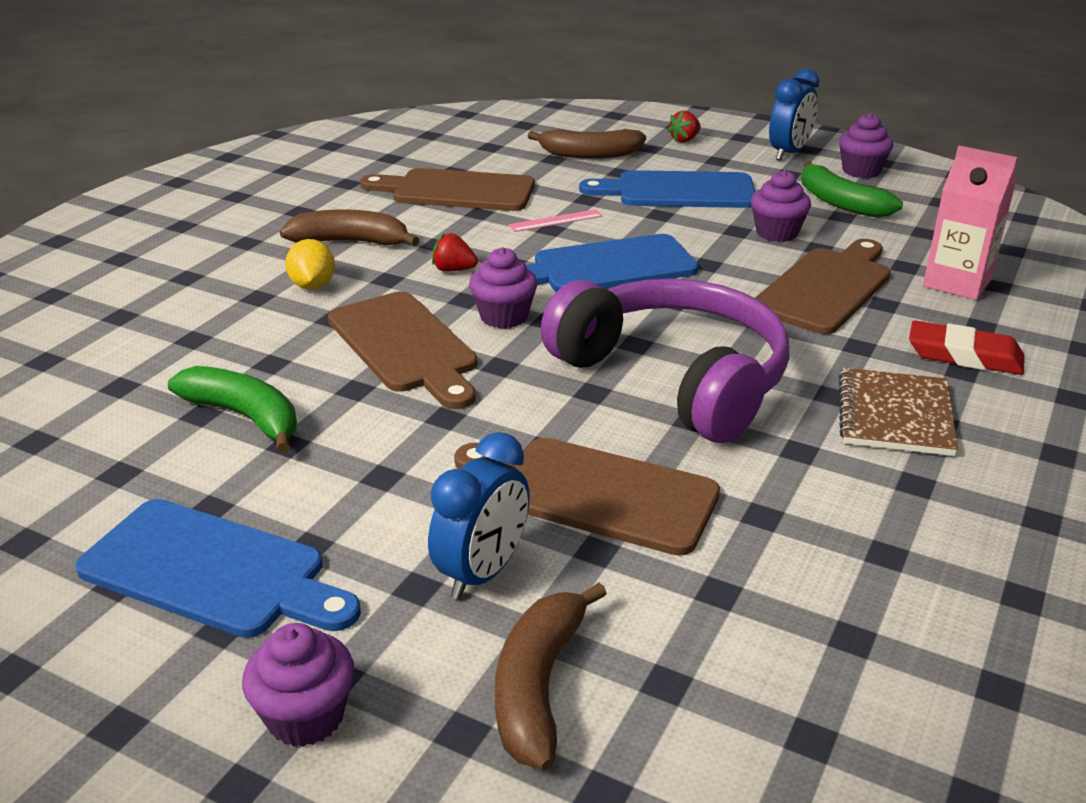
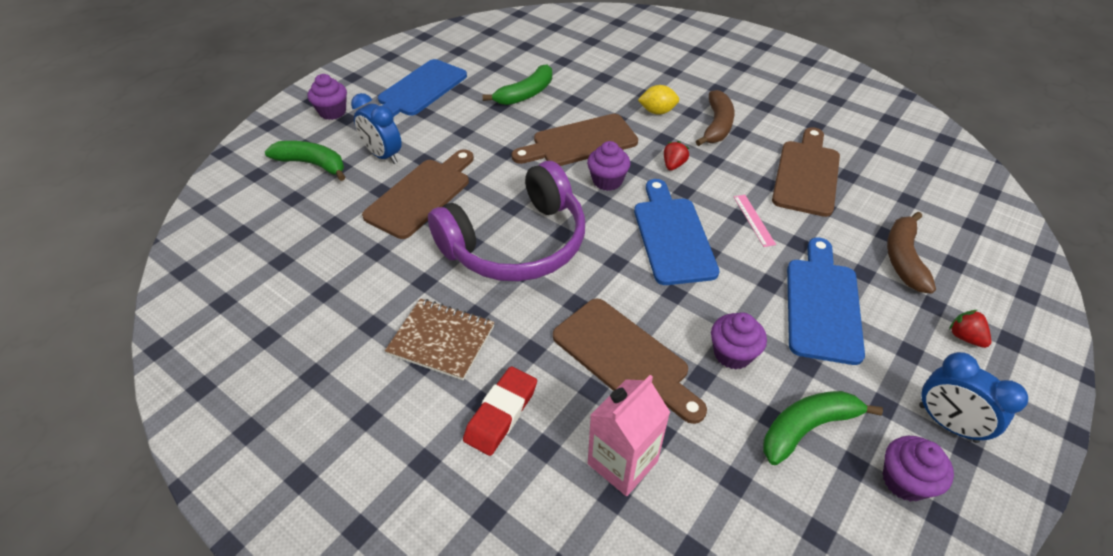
camera: 100 degrees right, 15 degrees up
brown banana [495,583,607,770] -> green banana [265,141,345,181]

